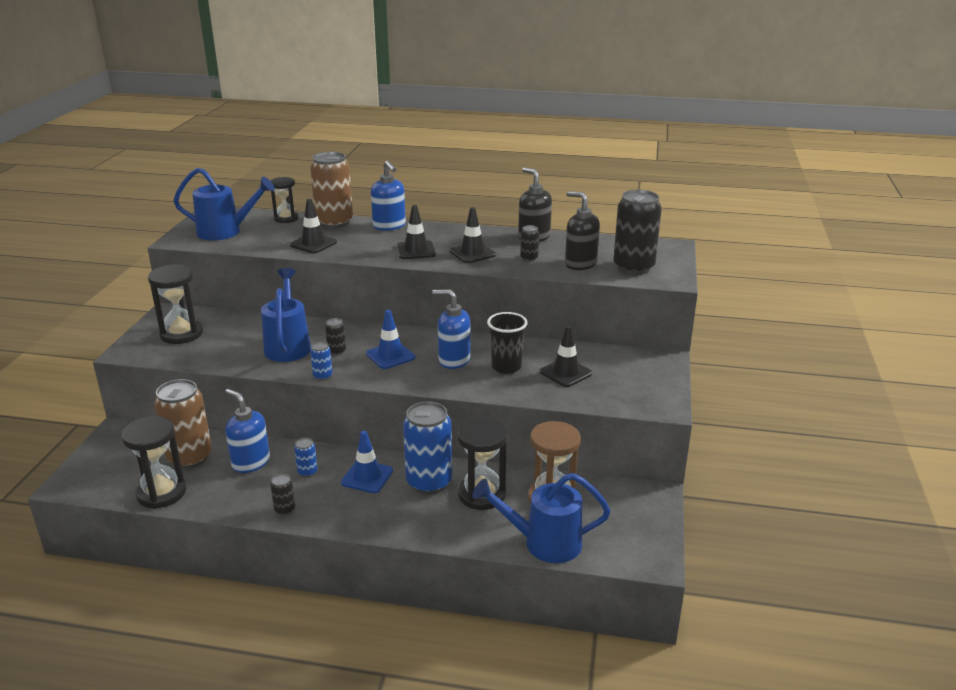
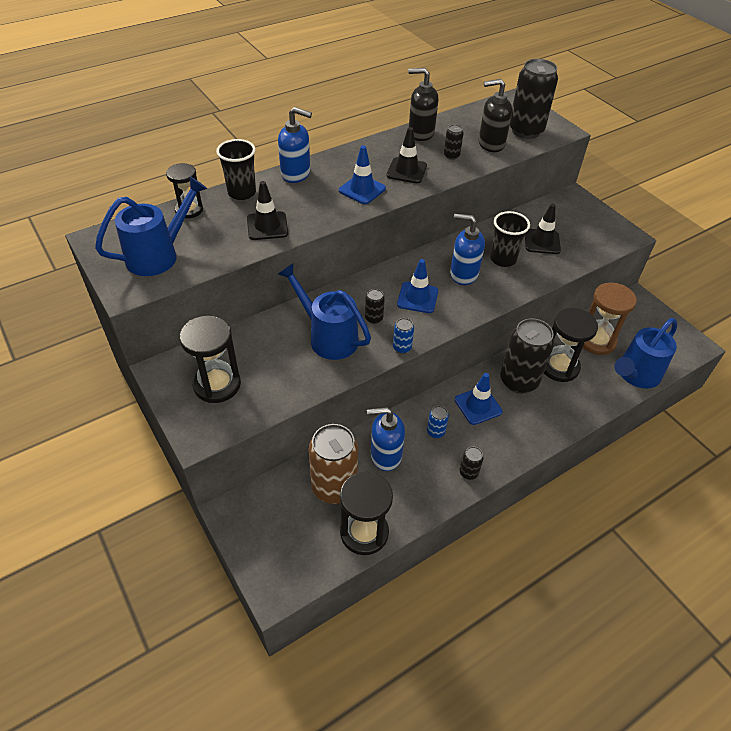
camera: 45 degrees left, 20 degrees up
brown can [310,152,353,228] -> black cup [216,139,256,200]
black traffic cone [397,205,436,259] -> blue traffic cone [339,145,386,204]
blue can [403,401,452,494] -> black can [500,318,554,394]
blue soap dispenser [432,290,471,369] -> blue soap dispenser turned 45 degrees clockwise [450,214,485,285]

